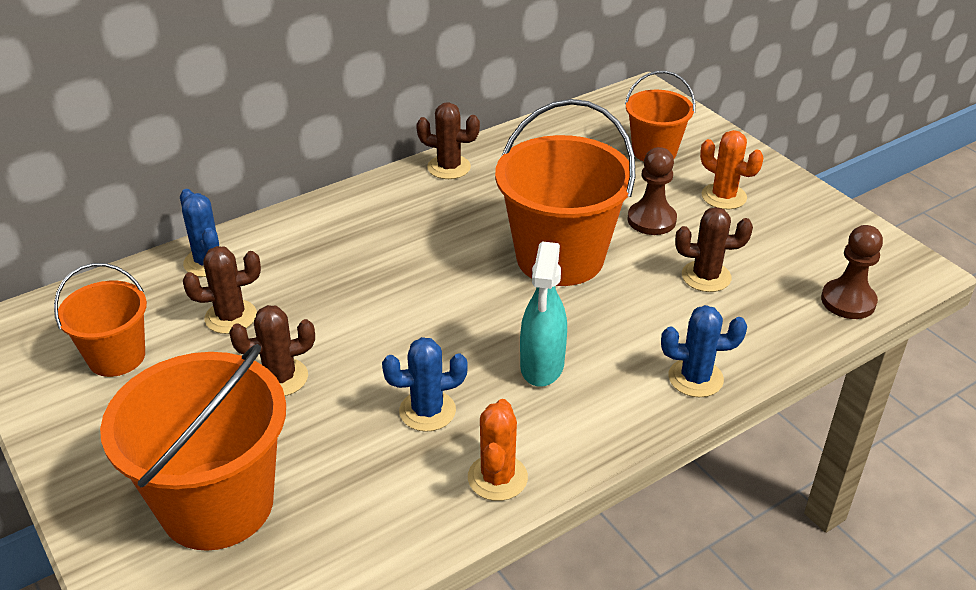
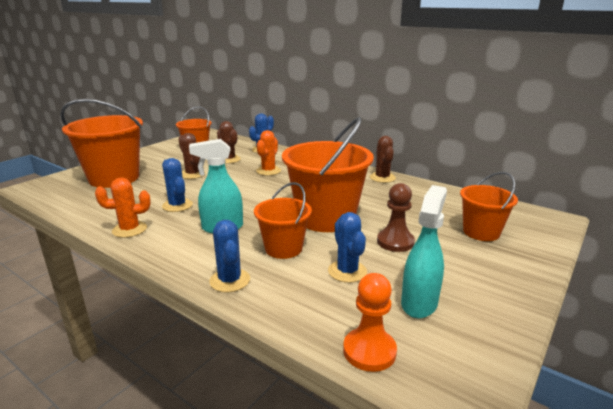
camera: 70 degrees right, 15 degrees down
brown cactus [675,207,753,292] -> blue cactus [328,212,367,283]
orange cactus [700,130,763,209] -> orange cactus moved to [256,130,281,176]
brown pawn [821,225,883,319] -> orange pawn [343,273,397,372]
none -> orange bucket [254,182,312,259]
none -> turquoise spray bottle [401,185,447,318]

